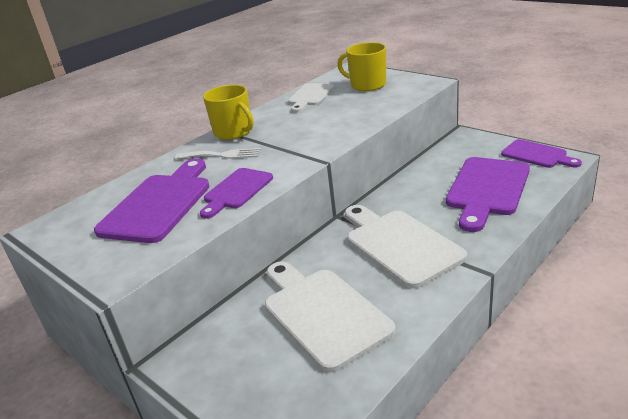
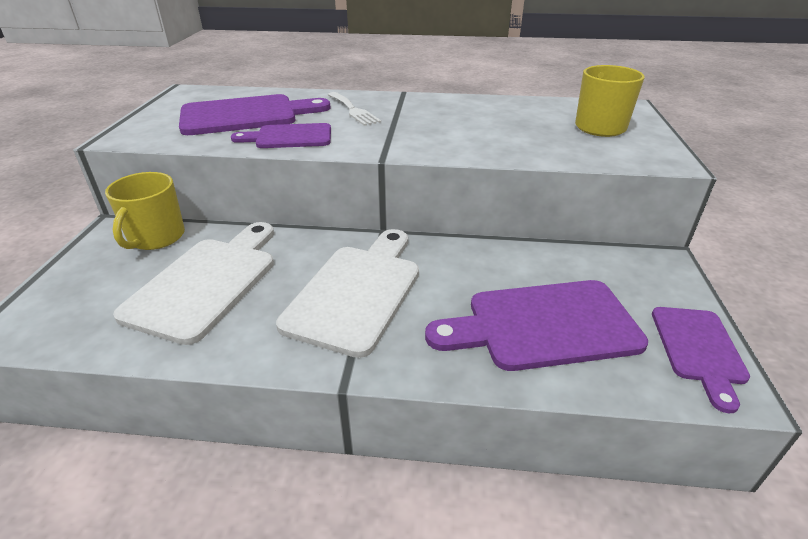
camera: 50 degrees right, 5 degrees up
yellow mug [203,85,254,140] -> yellow mug moved to [105,172,185,250]
white cutting board [288,83,334,112] -> none

